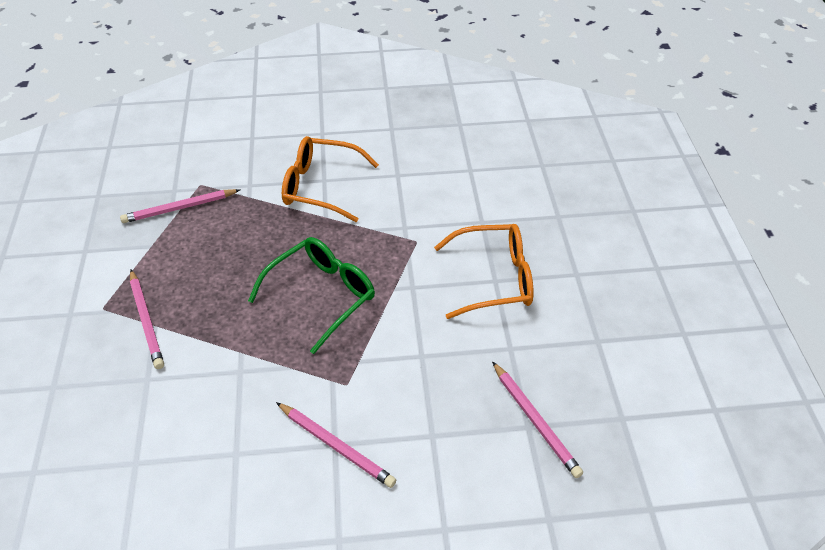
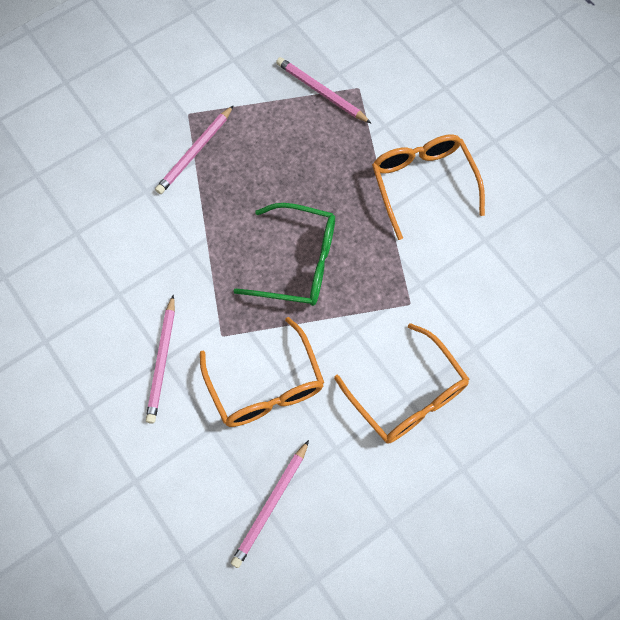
camera: 60 degrees right, 20 degrees up
none -> orange glasses [200,317,324,427]

